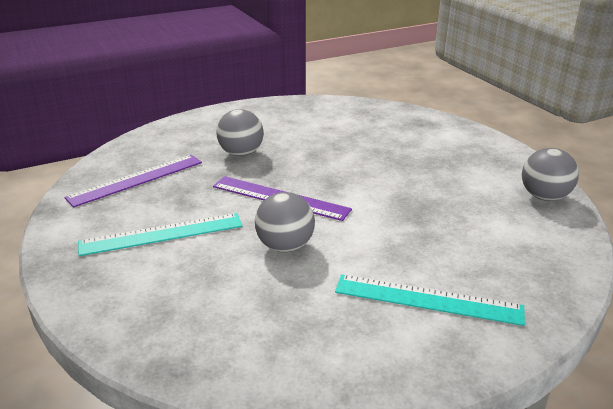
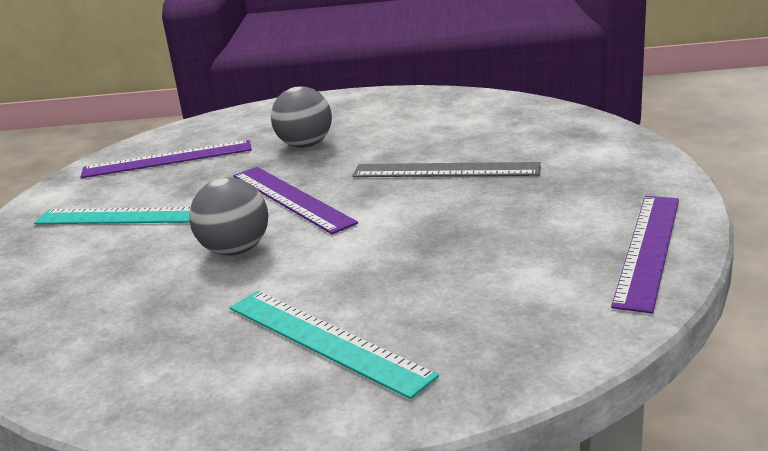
camera: 30 degrees right, 5 degrees down
grey ball [522,148,579,201] -> purple ruler [611,196,679,313]
none -> grey ruler [352,162,541,177]

